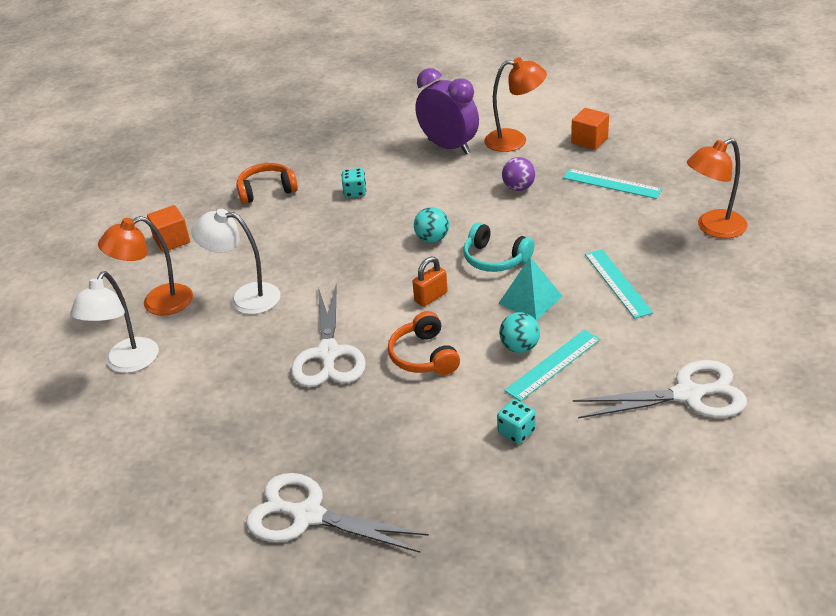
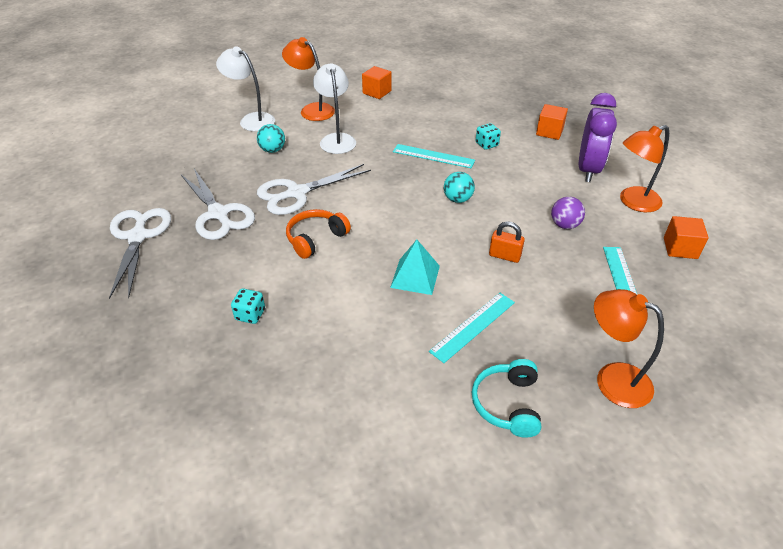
camera: 60 degrees right, 5 degrees up
white lamp [70,271,159,373] -> white lamp turned 45 degrees clockwise [216,46,275,131]
orange headphones [236,163,298,204] -> none
orange padlock [413,256,448,307] -> orange padlock moved to [489,221,525,263]
turquoise headphones [463,222,534,272] -> turquoise headphones moved to [472,359,541,438]
orange lamp [484,57,547,152] -> orange lamp turned 90 degrees clockwise [620,125,669,212]
turquoise ball [499,312,540,353] -> turquoise ball moved to [257,124,285,153]
turquoise ruler [504,330,600,402] -> turquoise ruler moved to [393,144,475,168]
white scissors [573,360,747,419] -> white scissors moved to [181,169,255,240]
none -> orange cube [536,104,568,140]

